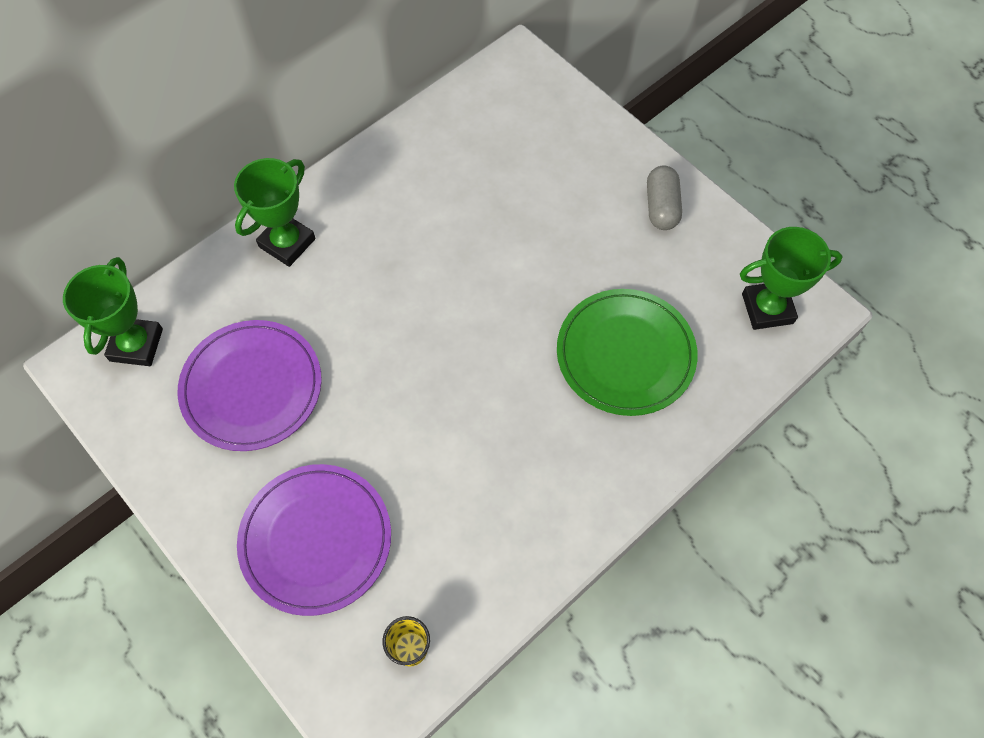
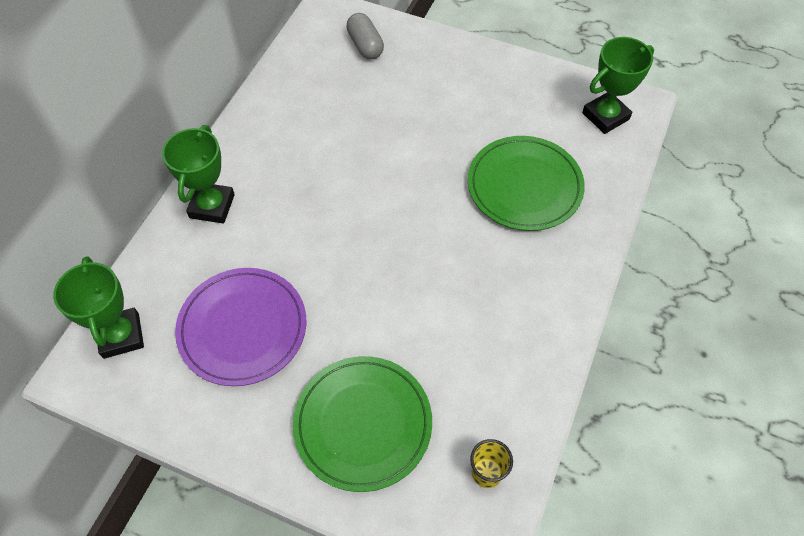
camera: 25 degrees left, 5 degrees down
purple plate [237,464,391,616] -> green plate [293,356,432,492]
grey capsule [647,165,682,230] -> grey capsule moved to [346,13,384,59]

